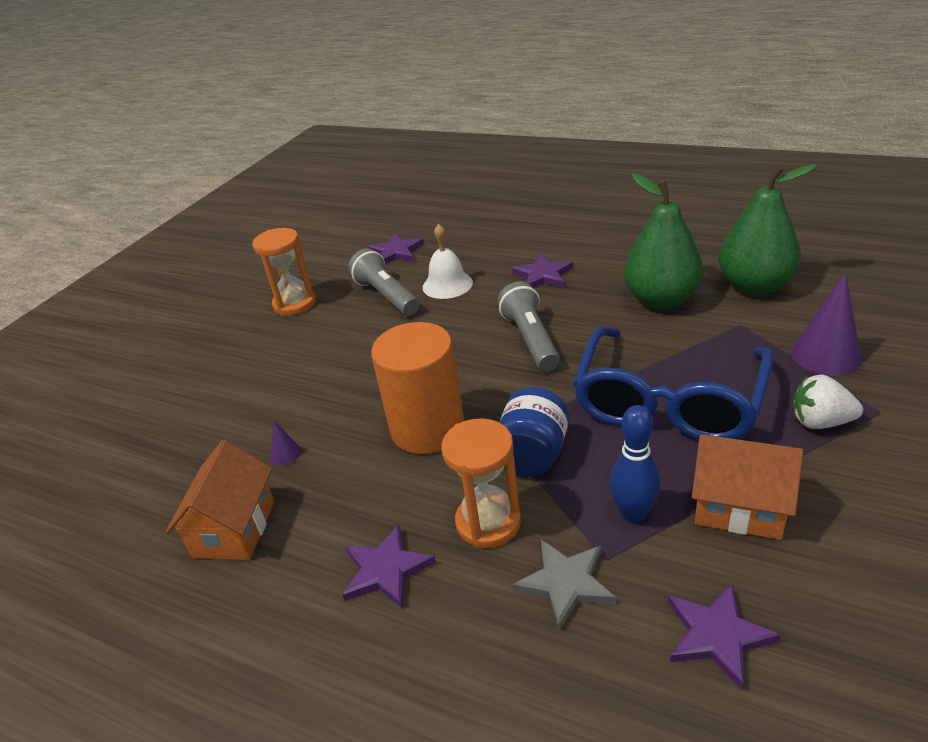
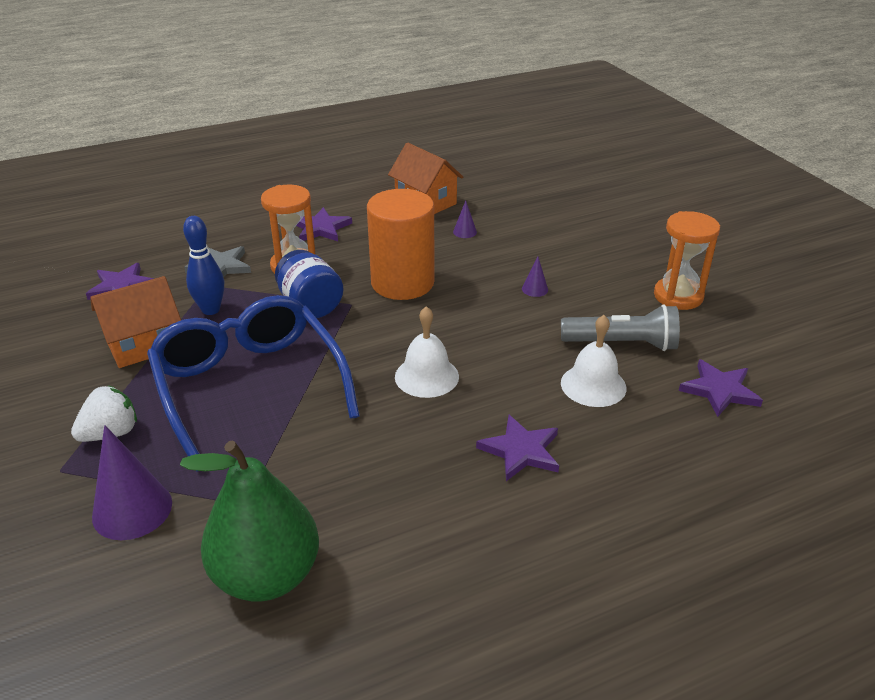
camera: 125 degrees right, 0 degrees up
grey flashlight [498,281,560,371] -> white bell [395,306,459,398]
green pear [624,174,704,309] -> none
none -> purple cone [522,256,548,297]

